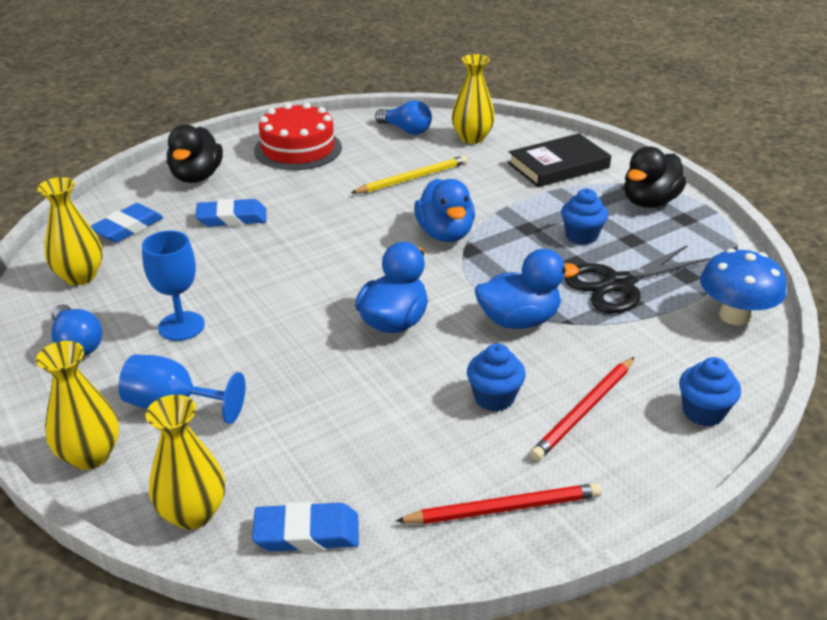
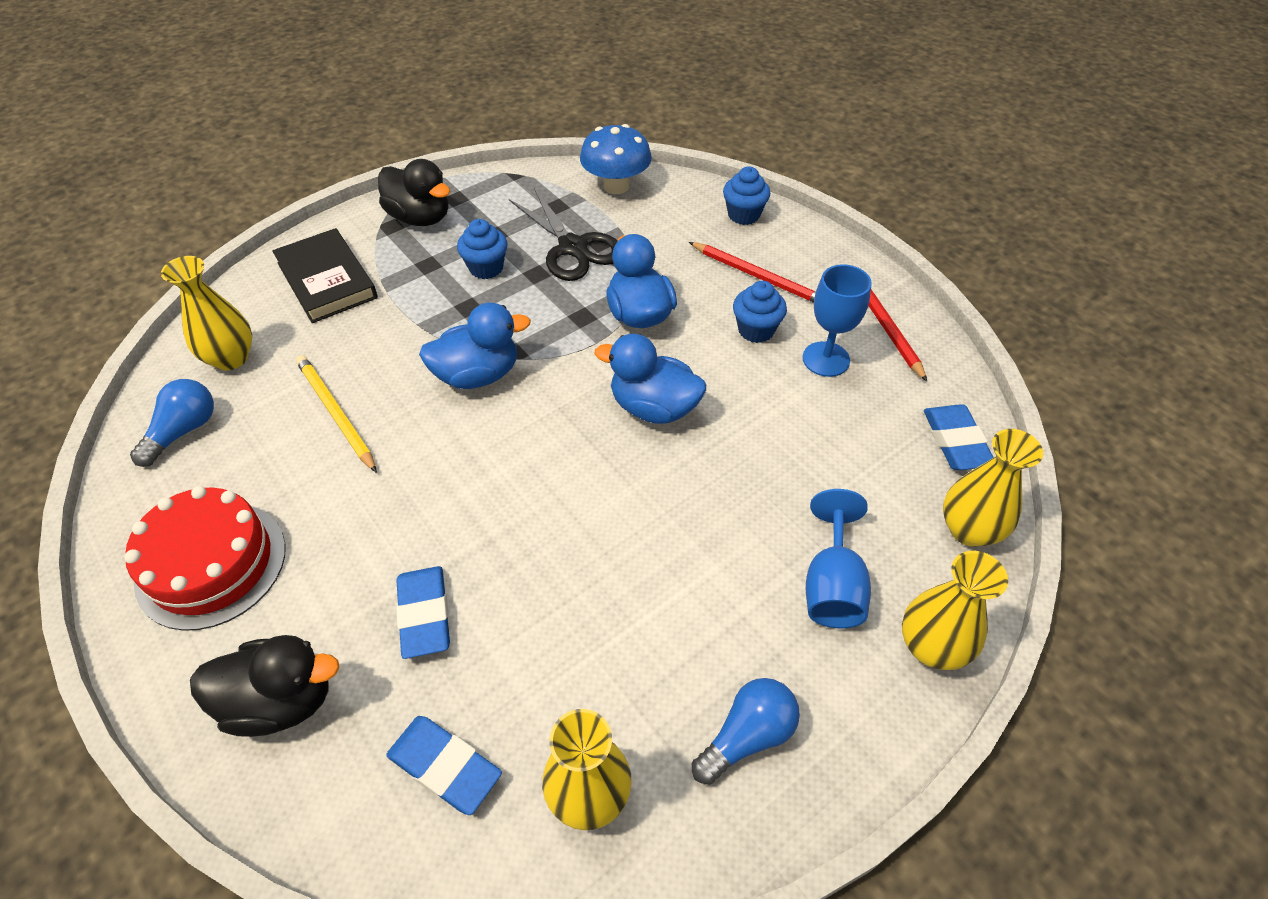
camera: 95 degrees left, 15 degrees up
blue goblet [142,230,205,341] -> blue goblet moved to [803,264,872,377]

